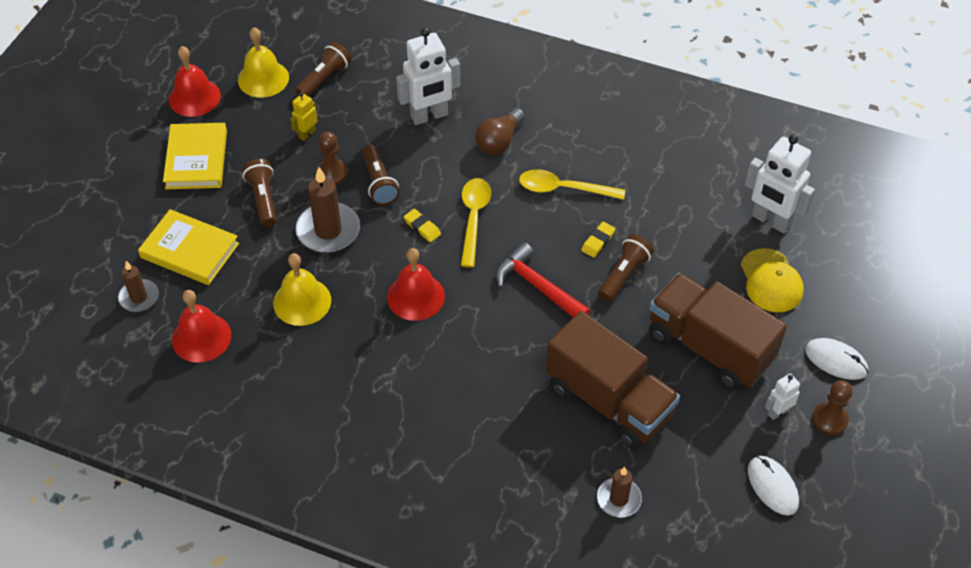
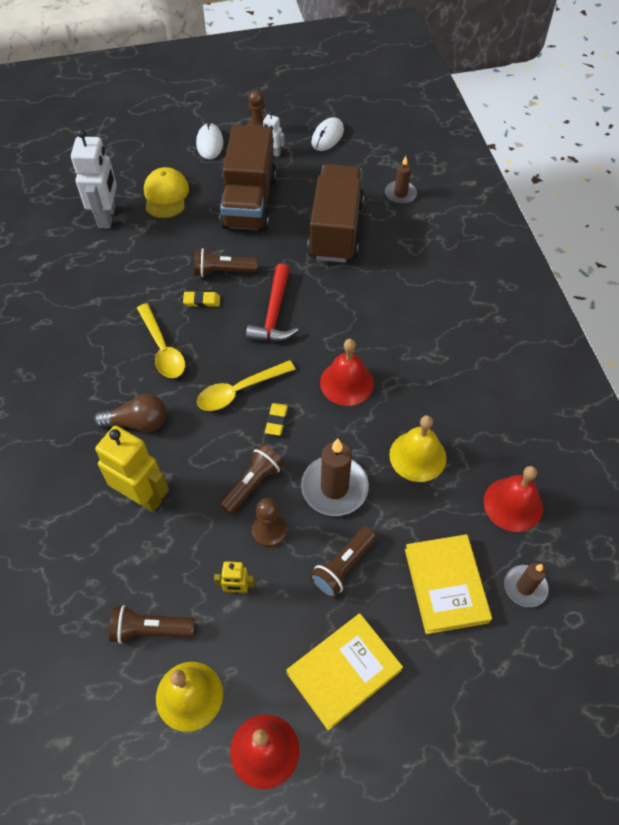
camera: 125 degrees left, 5 degrees up
white robot [396,28,460,125] -> yellow robot [95,425,169,512]
yellow cap [741,248,804,312] -> yellow cap turned 45 degrees counterclockwise [144,167,189,218]

